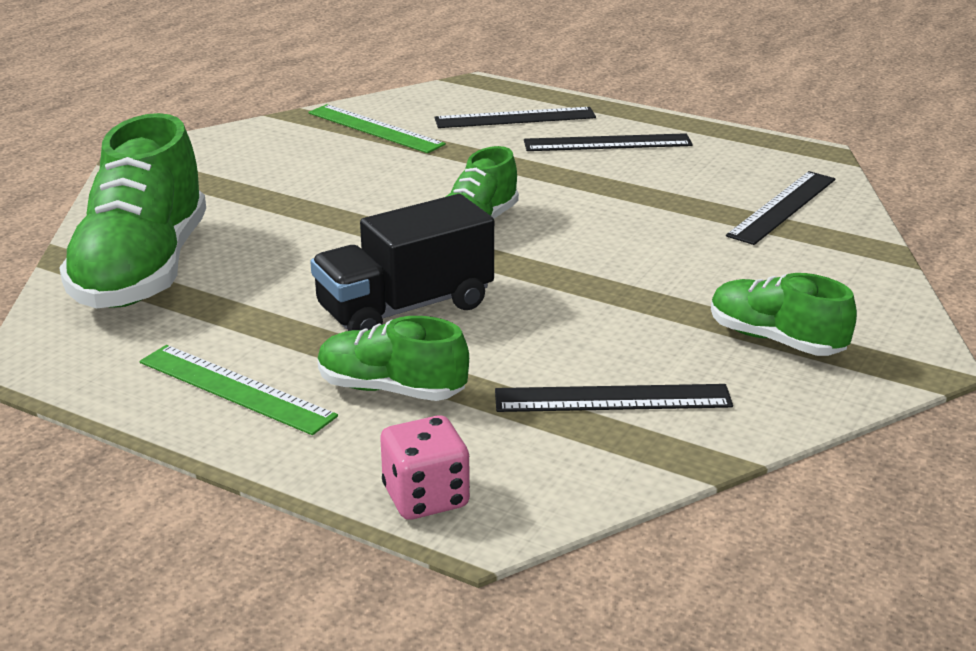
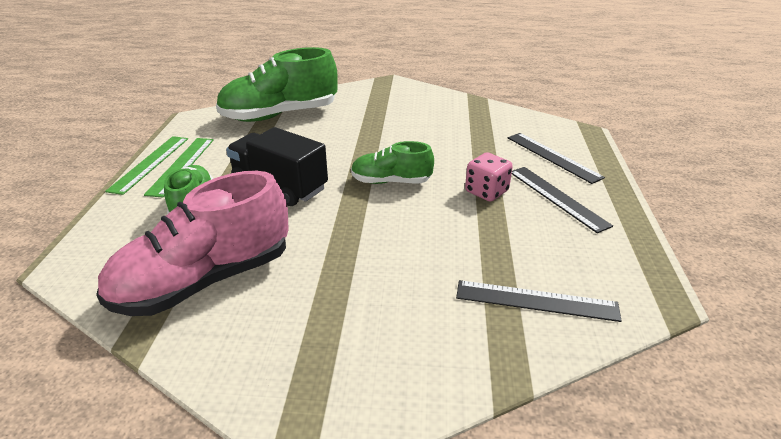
camera: 65 degrees right, 5 degrees up
green ruler [308,104,446,153] -> green ruler moved to [105,136,188,195]
pink dice [380,415,470,520] -> pink dice moved to [465,152,513,202]
black ruler [495,384,733,412] -> pink shoe [96,171,289,316]
green shoe [711,273,857,356] -> none

